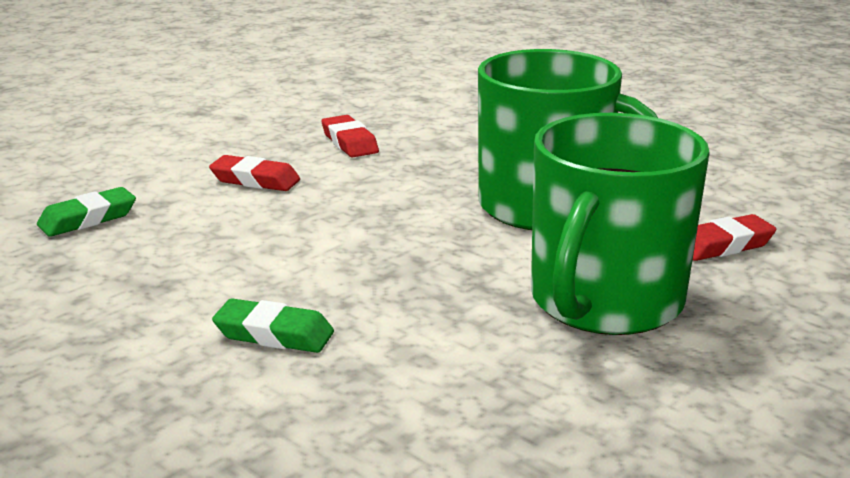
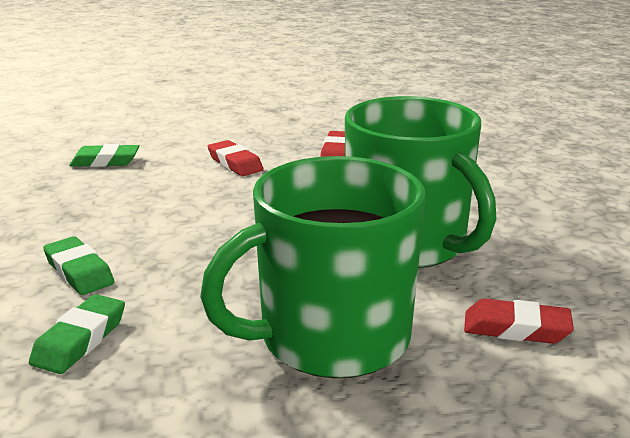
camera: 35 degrees right, 0 degrees up
none -> green eraser [29,294,125,374]

